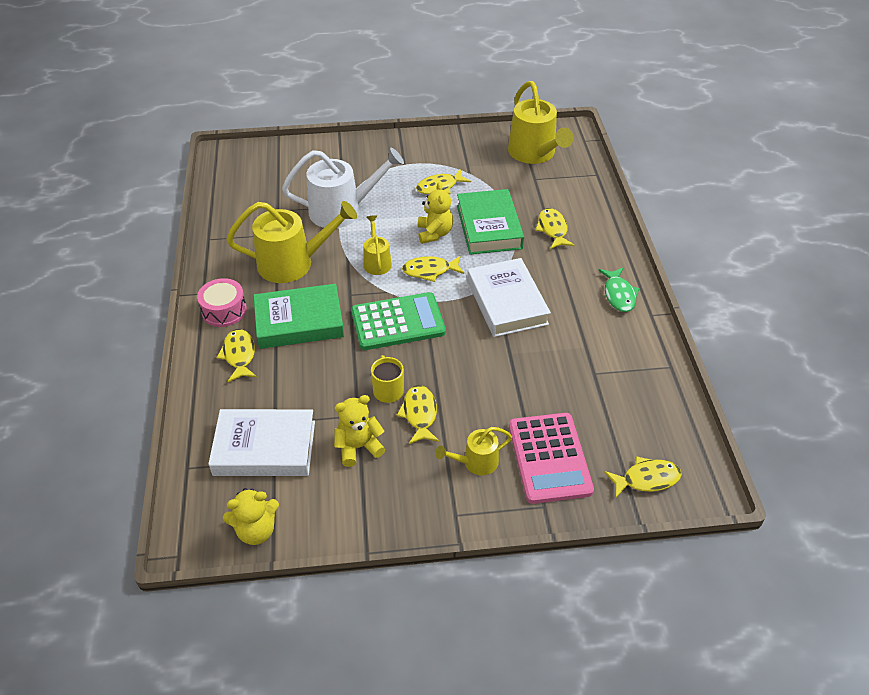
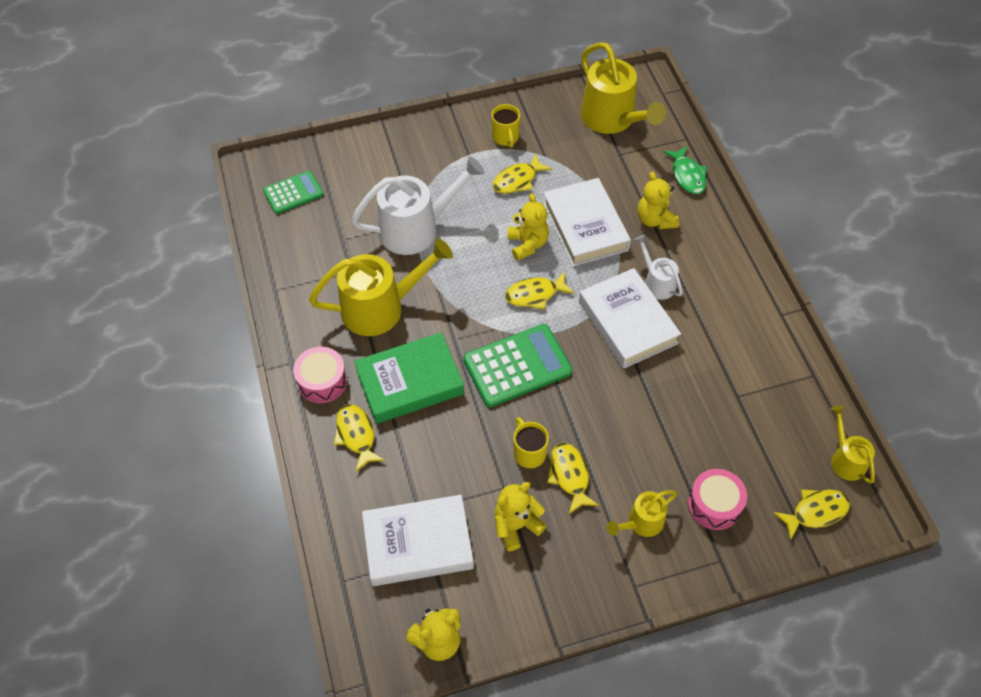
camera: 10 degrees left, 10 degrees up
yellow watering can [364,215,392,275] -> yellow watering can moved to [830,405,875,484]
green book [457,189,524,255] -> white book [543,178,631,266]
pink calculator [509,413,594,504] -> pink drum [688,469,747,530]
yellow fish [535,208,575,249] -> yellow teddy bear [638,172,679,229]
green fish [598,267,640,312] -> green fish moved to [663,146,707,194]
none -> green calculator [263,171,323,214]
none -> yellow mug [491,104,520,148]
none -> white watering can [634,235,683,300]

